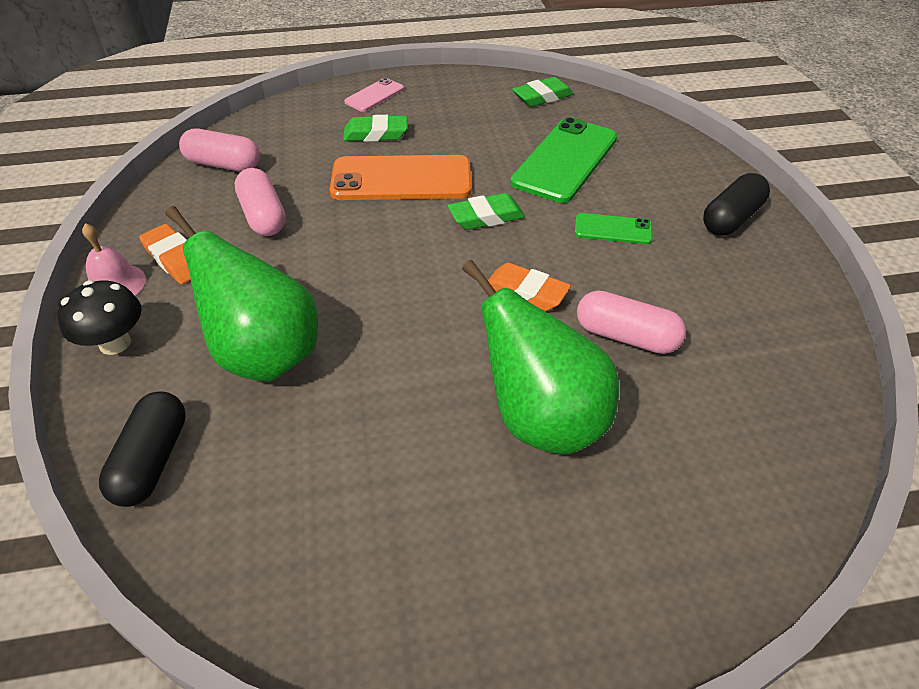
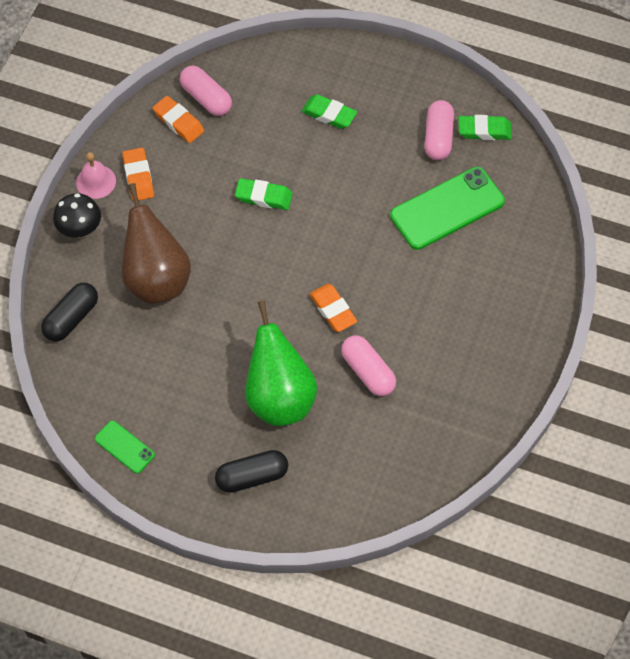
camera: 30 degrees right, 15 degrees up
green pear [165,206,318,382] -> brown pear [122,183,191,304]
pink capsule [235,168,286,236] -> pink capsule moved to [425,100,454,160]
orange phone [330,155,471,200] -> none
pink phone [344,78,404,112] -> none
green eraser [448,193,525,230] -> green eraser moved to [235,178,293,210]
green phone [575,213,652,244] -> green phone moved to [95,420,155,474]
black capsule [703,173,770,235] -> black capsule moved to [215,450,288,493]
none -> orange eraser [153,96,204,143]

